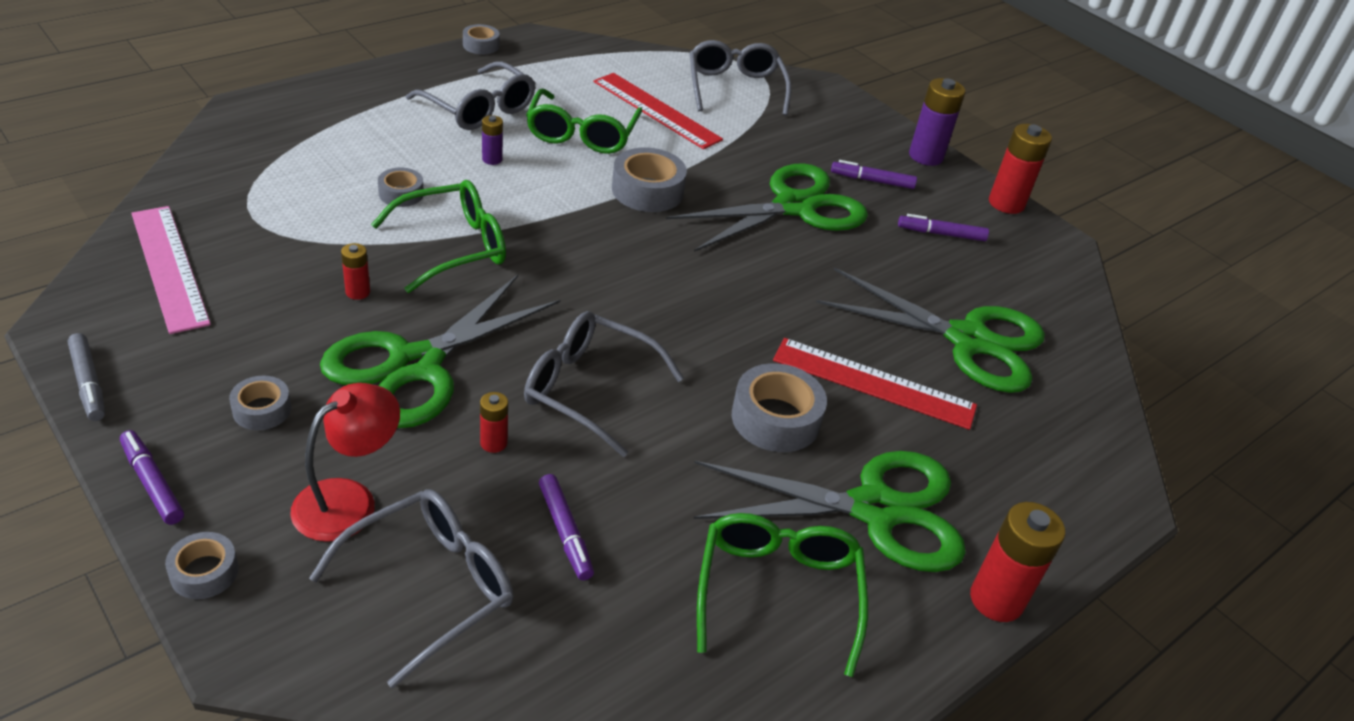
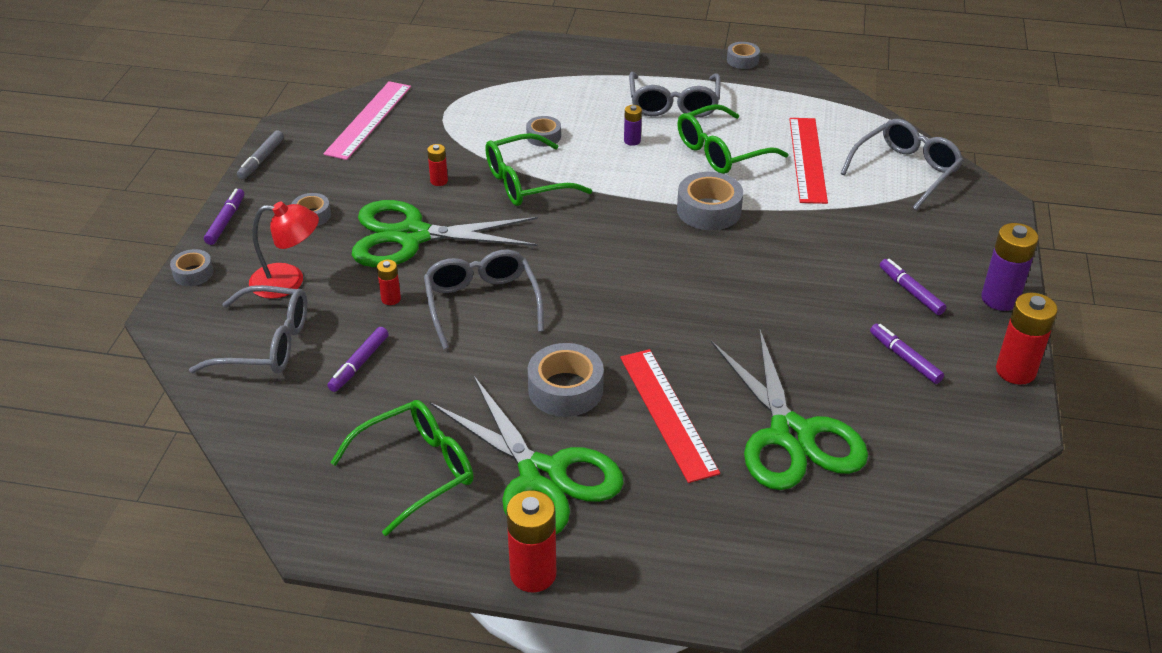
camera: 55 degrees right, 0 degrees up
green glasses [371,180,506,293] -> green glasses turned 135 degrees clockwise [485,133,592,206]
green scissors [666,163,868,252] -> none

